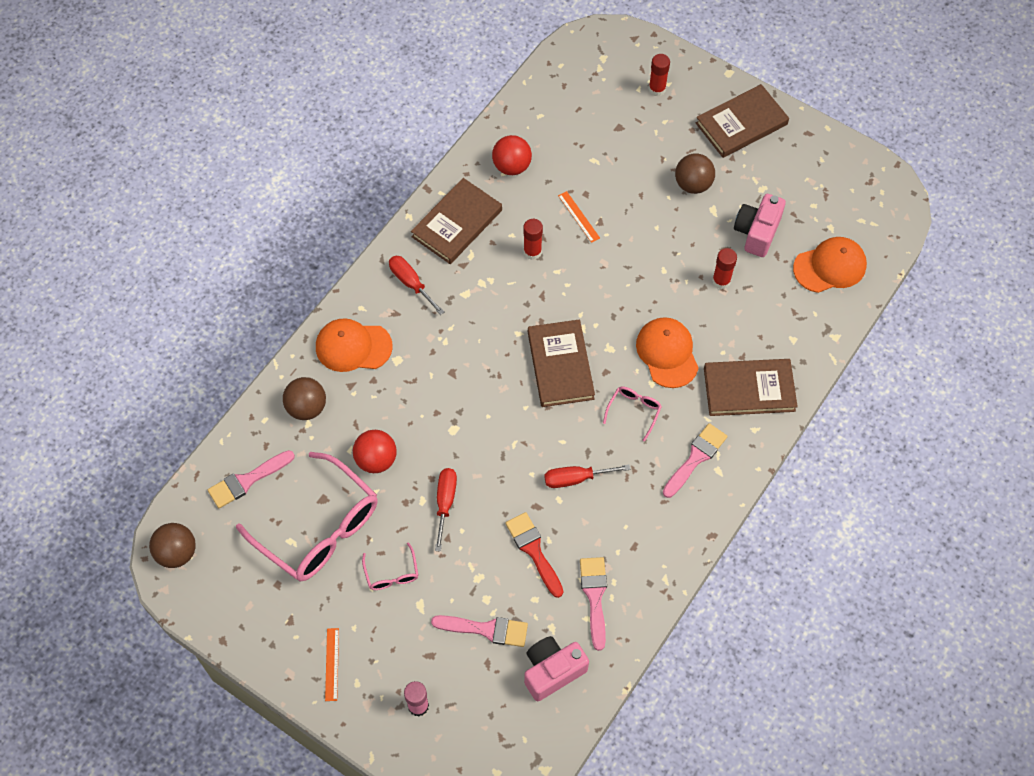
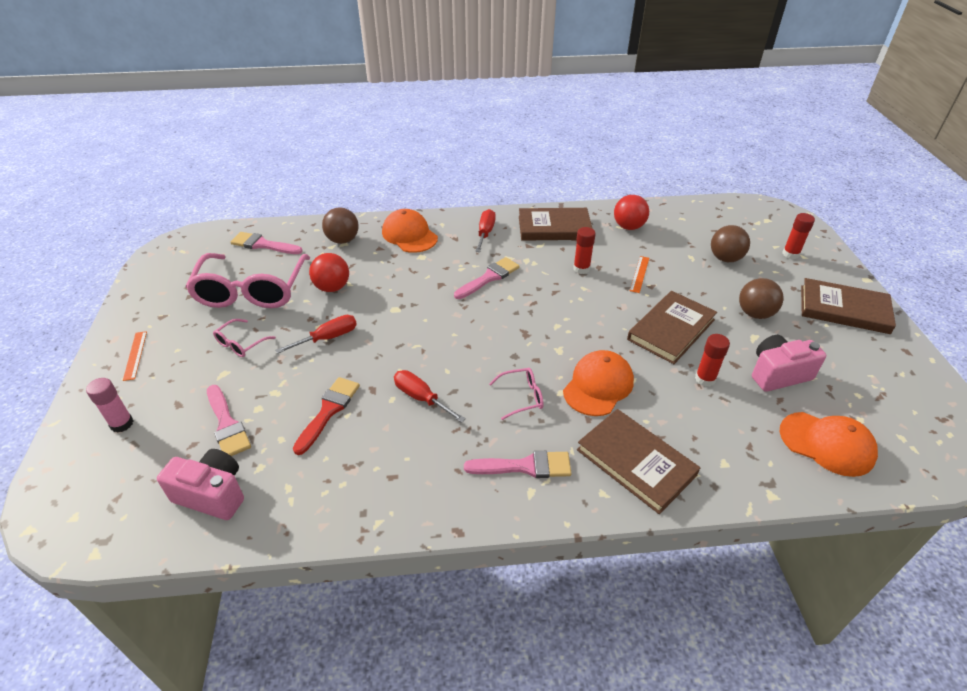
camera: 50 degrees right, 20 degrees down
brown ball [149,523,196,568] -> brown ball moved to [711,225,750,262]
orange ruler [325,628,339,701] -> orange ruler turned 60 degrees counterclockwise [123,331,147,381]
brown book [528,319,595,407] -> brown book moved to [627,291,717,364]
pink brush [580,557,607,651] -> pink brush moved to [454,257,519,299]

